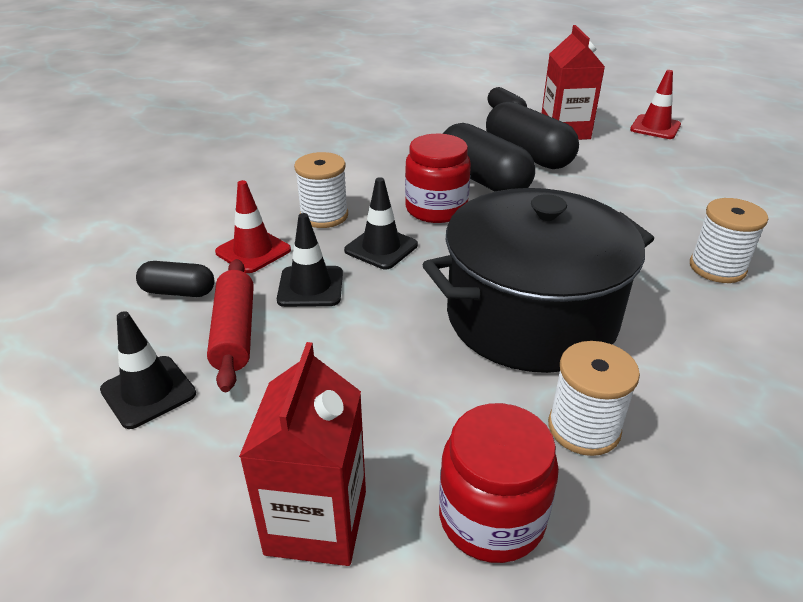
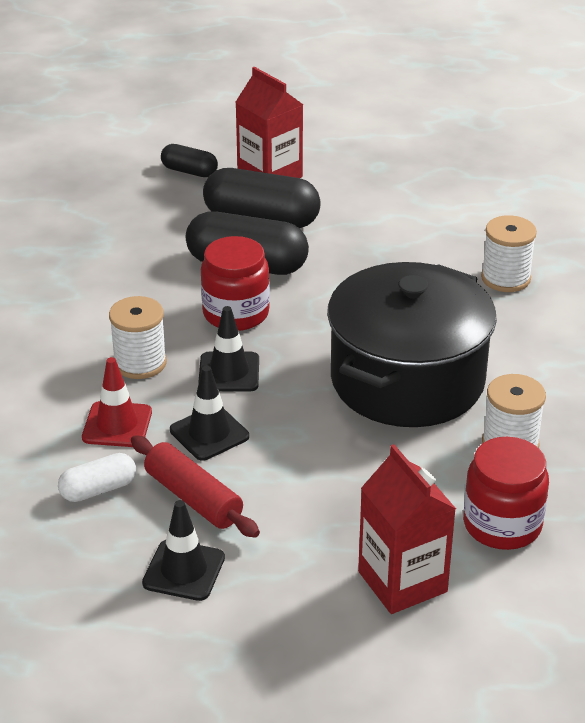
camera: 35 degrees left, 0 degrees up
black capsule [136,261,215,297] -> white capsule [58,453,136,502]
red traffic cone [630,70,681,139] -> none

